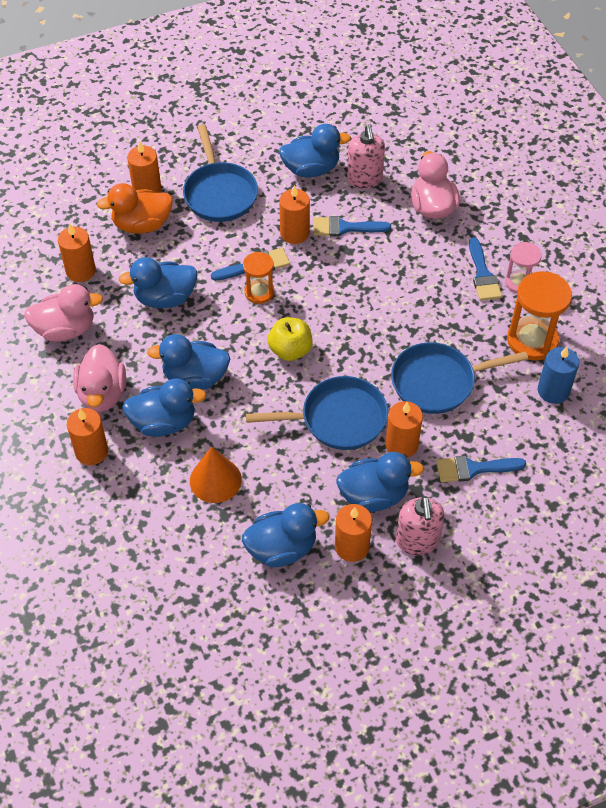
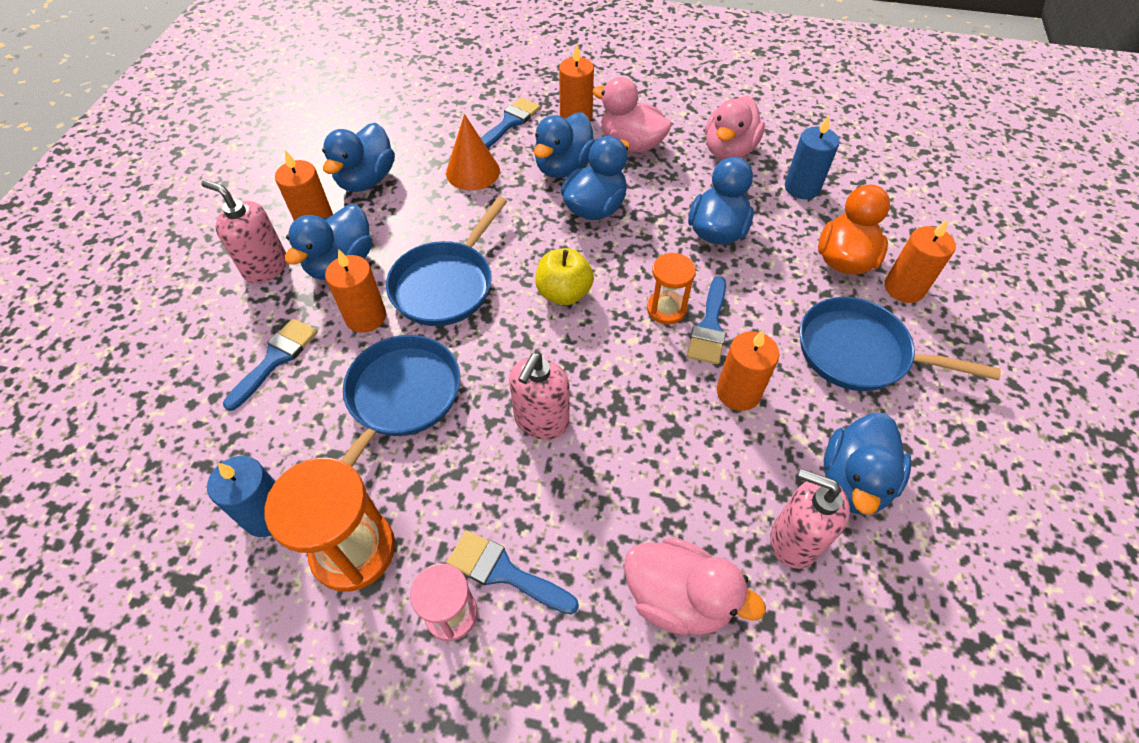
camera: 125 degrees right, 0 degrees up
orange candle [58,224,96,282] -> blue candle [785,116,840,199]
blue brush [313,216,391,237] -> blue brush moved to [481,97,540,148]
none -> pink soap dispenser [509,352,569,440]

